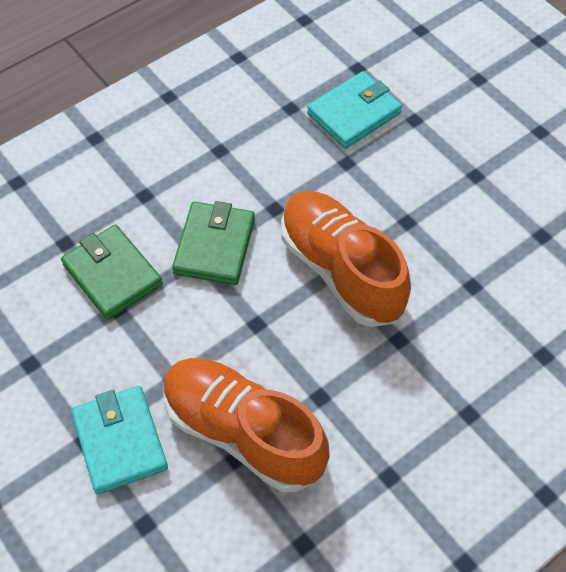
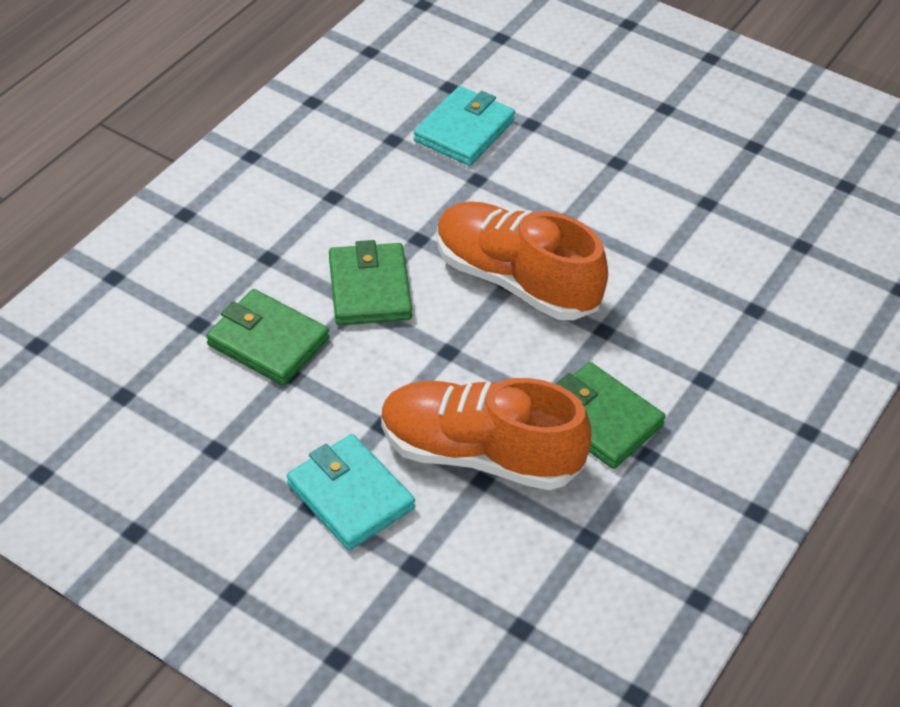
camera: 20 degrees left, 10 degrees down
none -> green wallet [556,362,666,469]

